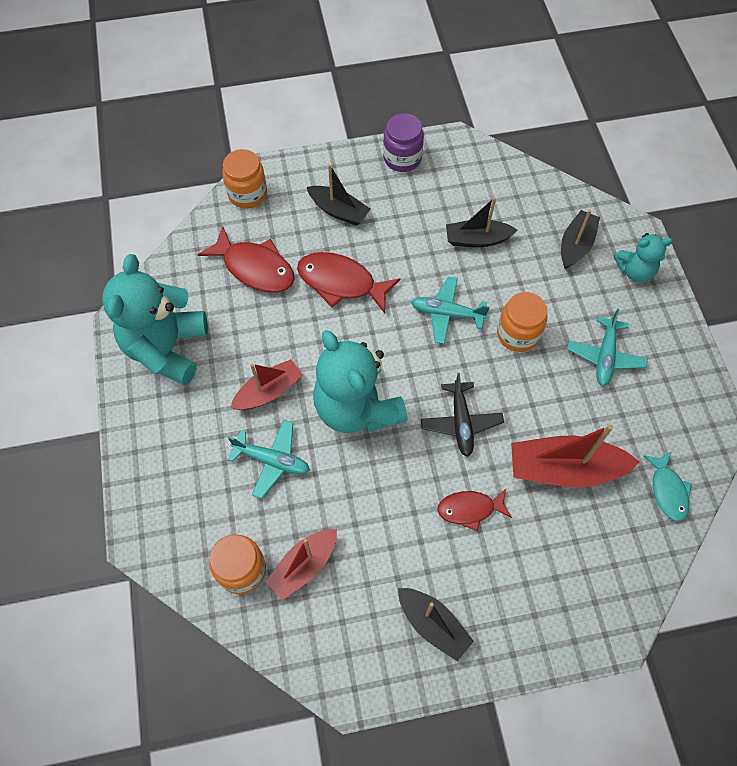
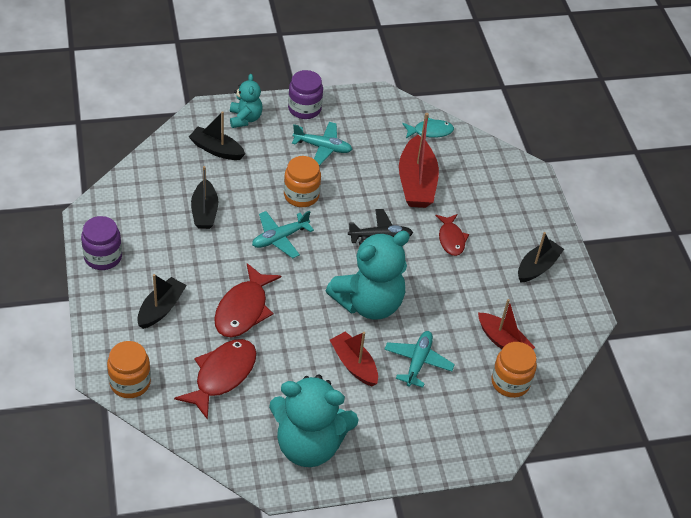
camera: 95 degrees left, 15 degrees down
turquoise plane [411,276,490,344] -> turquoise plane turned 45 degrees clockwise [252,211,314,258]
none -> purple jar [288,70,323,119]

